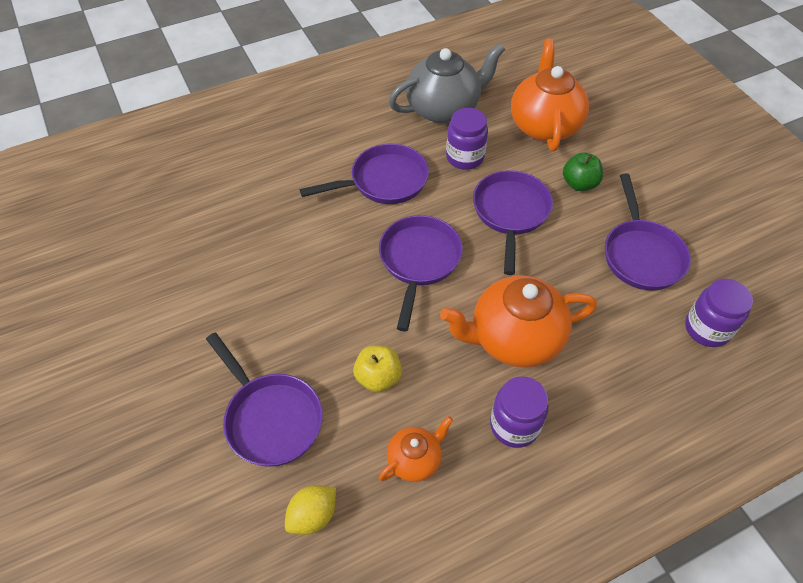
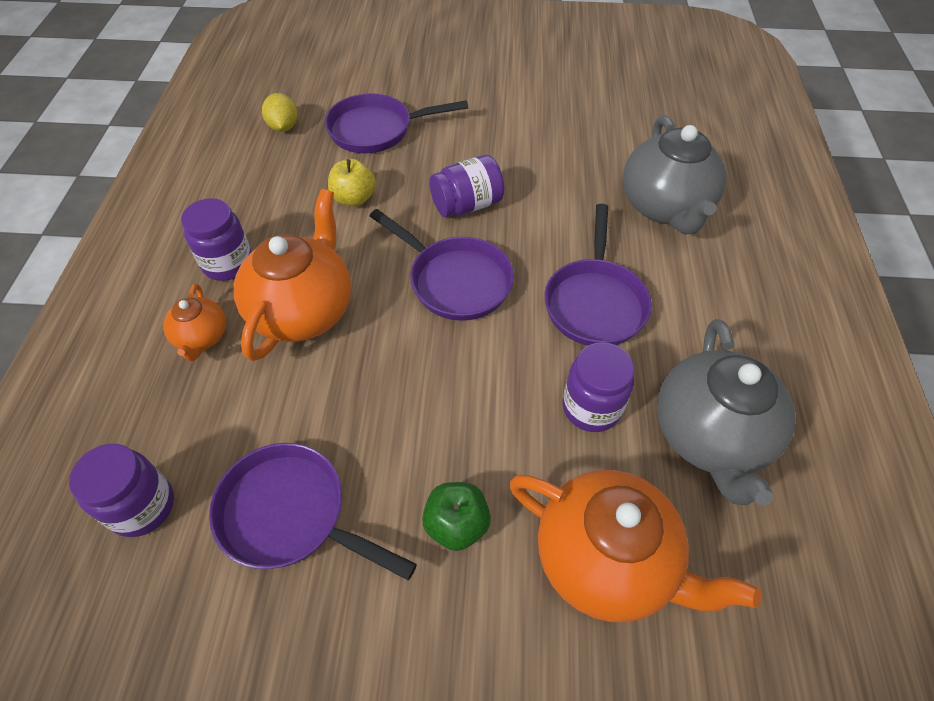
camera: 120 degrees right, 0 degrees up
orange teapot [379,416,453,482] -> orange teapot moved to [163,284,226,361]
purple pan [473,170,553,275] -> none
none -> purple jar [429,155,505,217]
none -> grey teapot [623,115,727,234]

